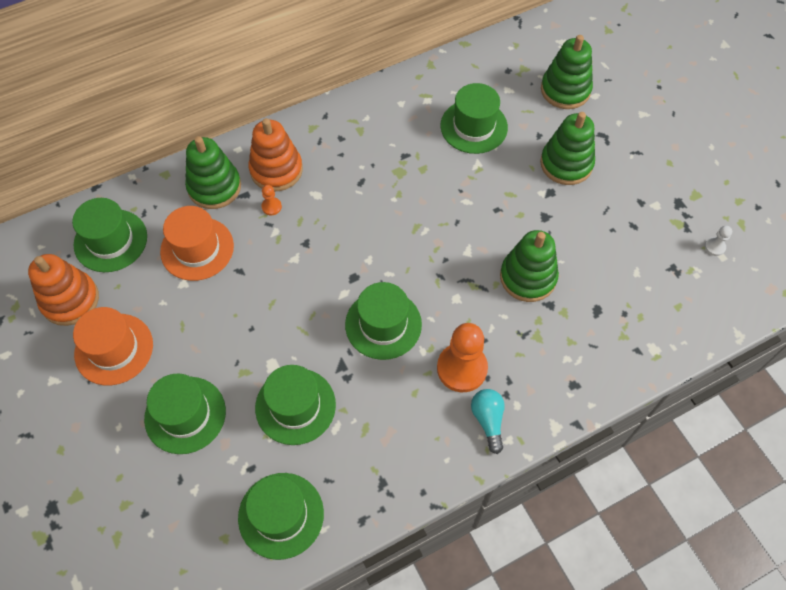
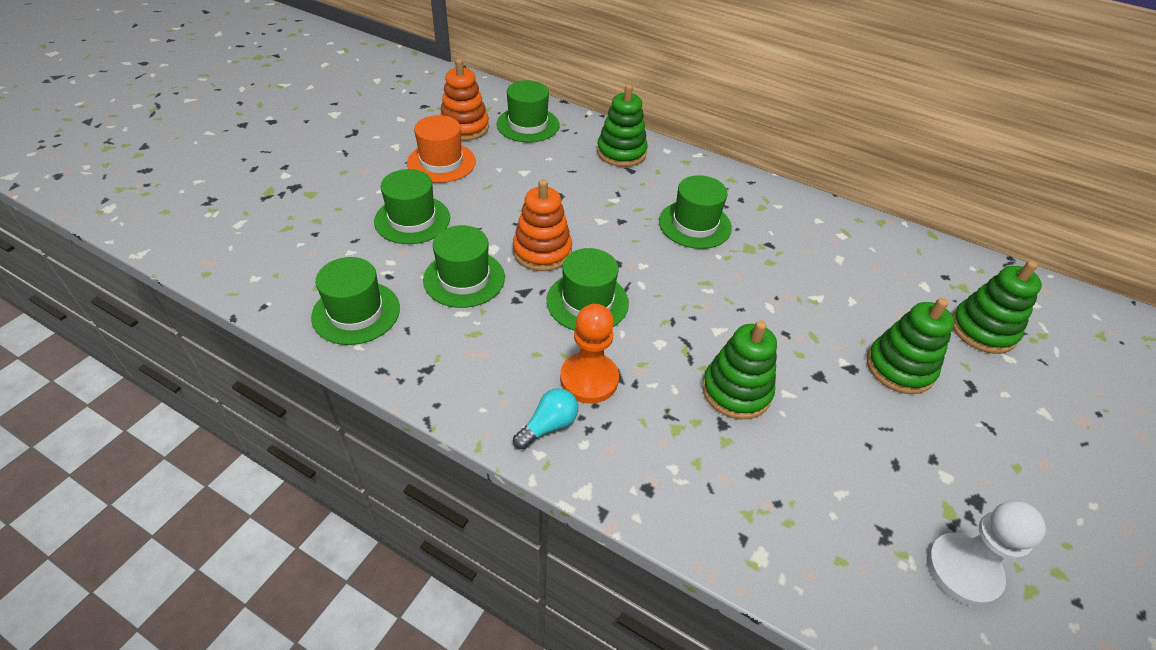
camera: 55 degrees right, 15 degrees down
orange hat [160,206,234,281] -> none
orange stacking toy [248,118,303,191] -> orange stacking toy moved to [513,179,572,271]
orange pawn [261,185,282,215] -> none
green hat [440,83,508,154] -> green hat moved to [659,175,732,249]
white pawn [705,226,732,256] -> white pawn [927,501,1046,606], size x2.29

